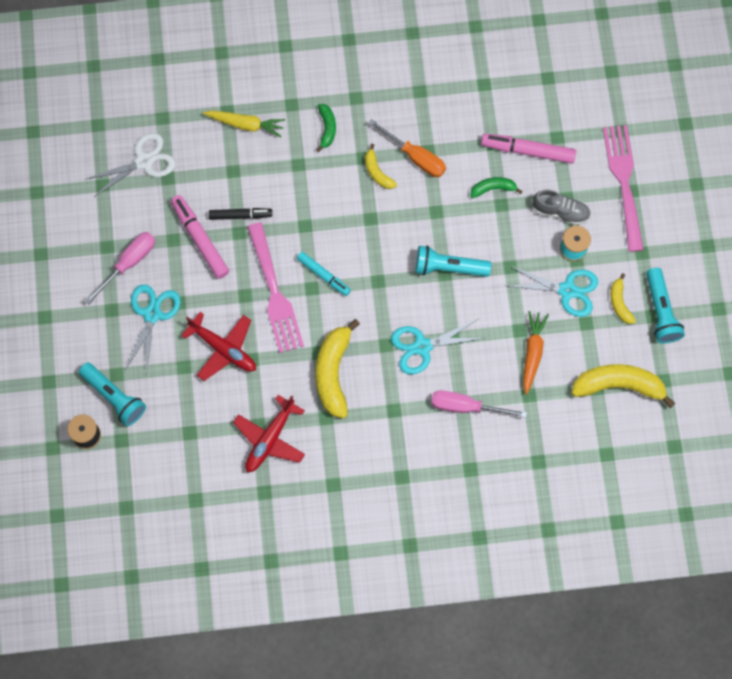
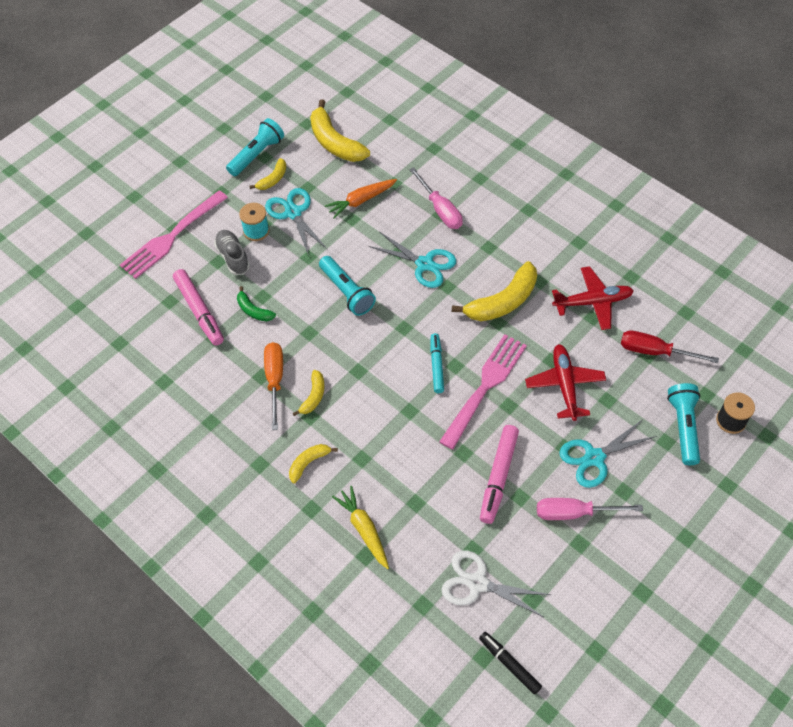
camera: 130 degrees left, 15 degrees down
black marker [209,208,272,220] -> black marker moved to [479,632,542,695]
green banana [316,104,336,152] -> yellow banana [289,444,338,484]
none -> red screwdriver [621,331,719,363]

